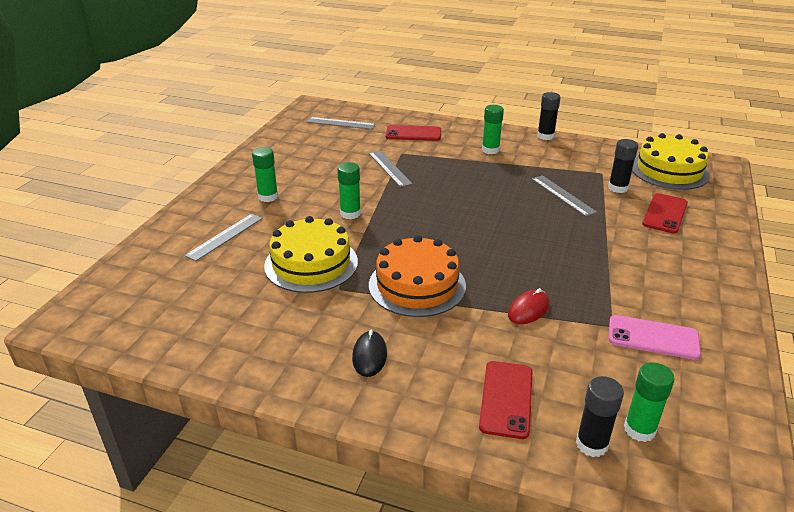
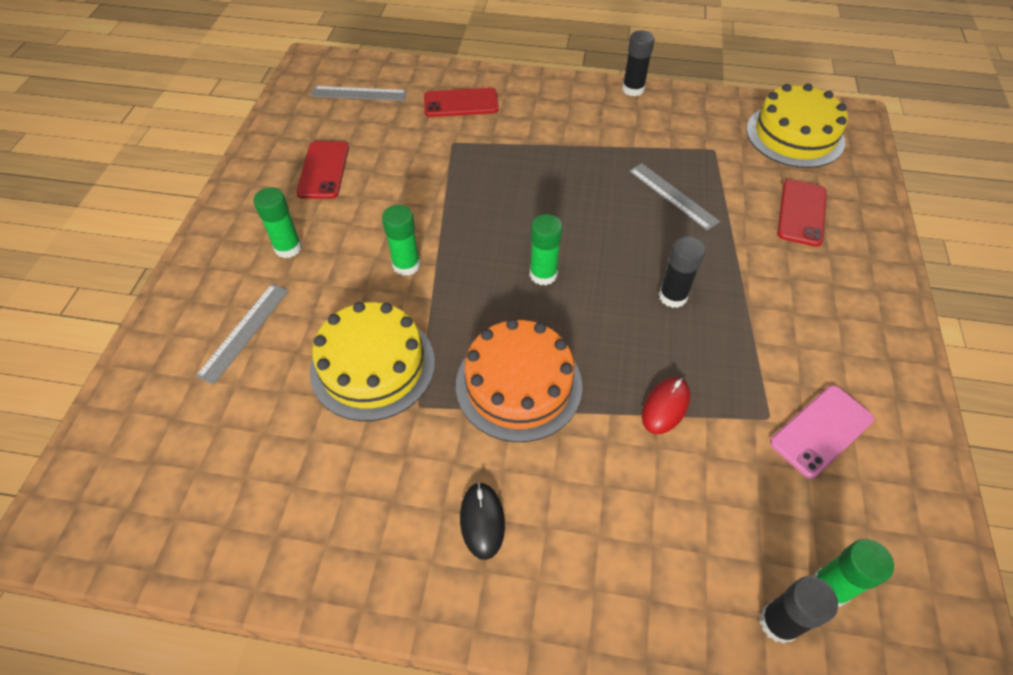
camera: 10 degrees left, 20 degrees up
grey ruler [369,151,413,187] -> none
red phone [479,361,533,439] -> red phone moved to [296,141,349,199]
green glue stick [482,105,504,154] -> green glue stick moved to [530,214,562,285]
black glue stick [608,139,638,193] -> black glue stick moved to [659,236,705,308]
pink phone [609,315,701,360] -> pink phone turned 45 degrees counterclockwise [770,385,874,479]

